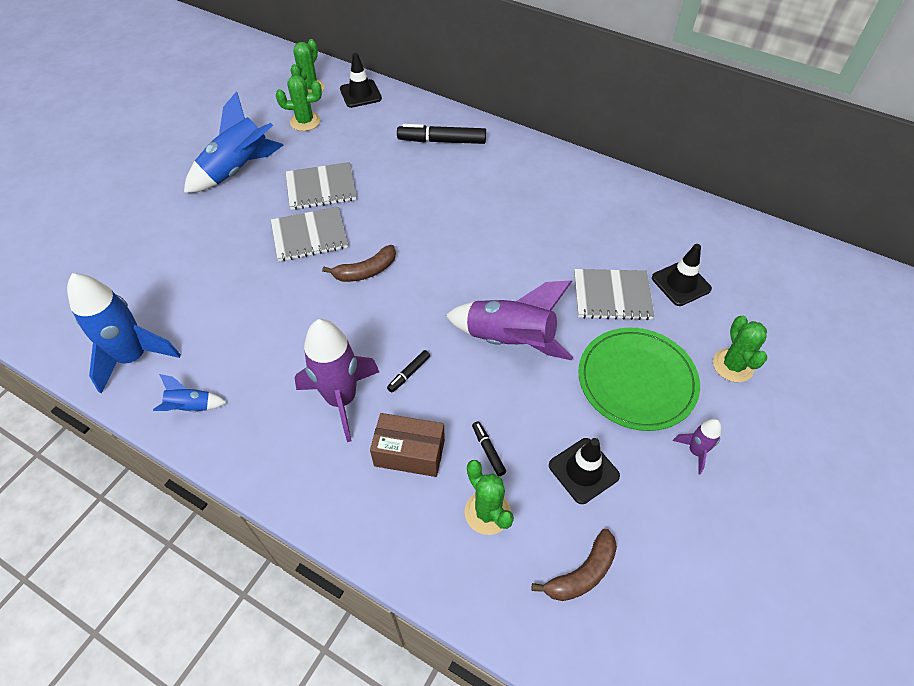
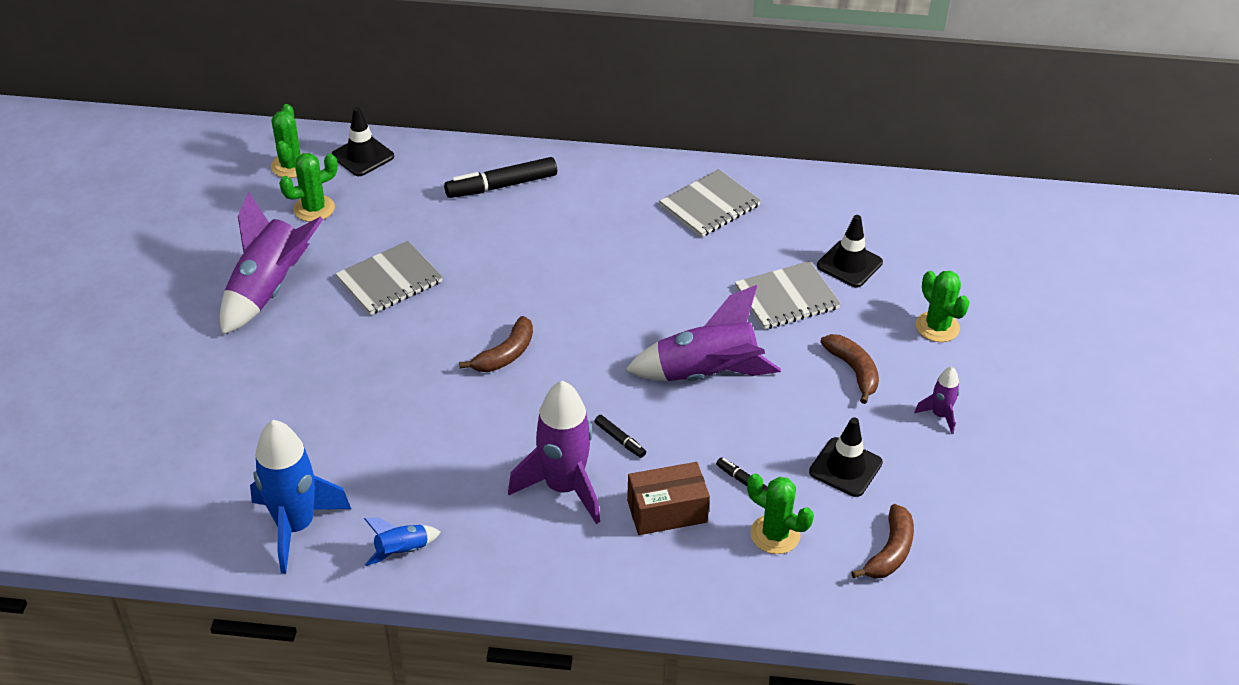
camera: 25 degrees left, 10 degrees down
blue rocket [184,91,283,193] -> purple rocket [220,191,323,335]
grey notebook [271,207,348,261] -> grey notebook moved to [659,169,761,237]
black marker [387,350,430,392] -> black marker turned 60 degrees counterclockwise [594,415,646,458]
green plate [578,328,700,431] -> brown banana [820,334,879,404]

